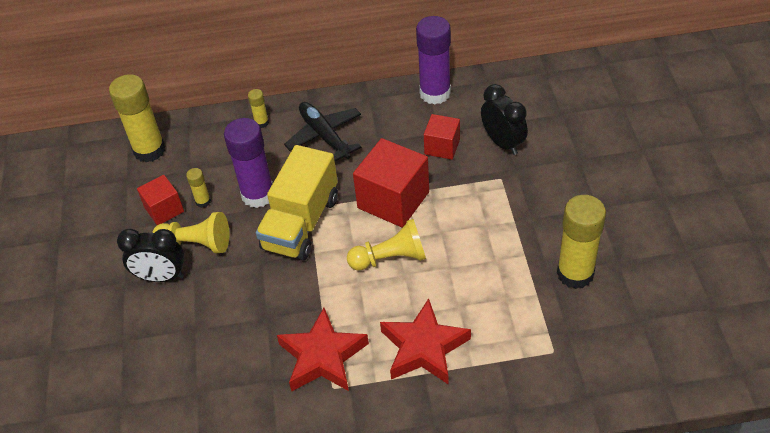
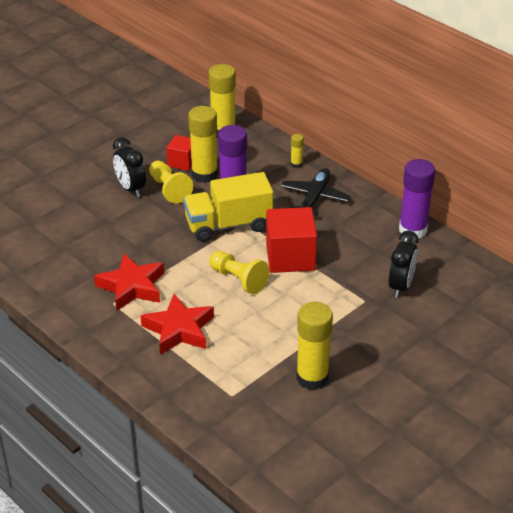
camera: 50 degrees right, 10 degrees down
yellow glue stick [186,168,211,208] -> yellow glue stick [188,106,218,183], size x2.18
red cube [424,114,460,160] -> none

